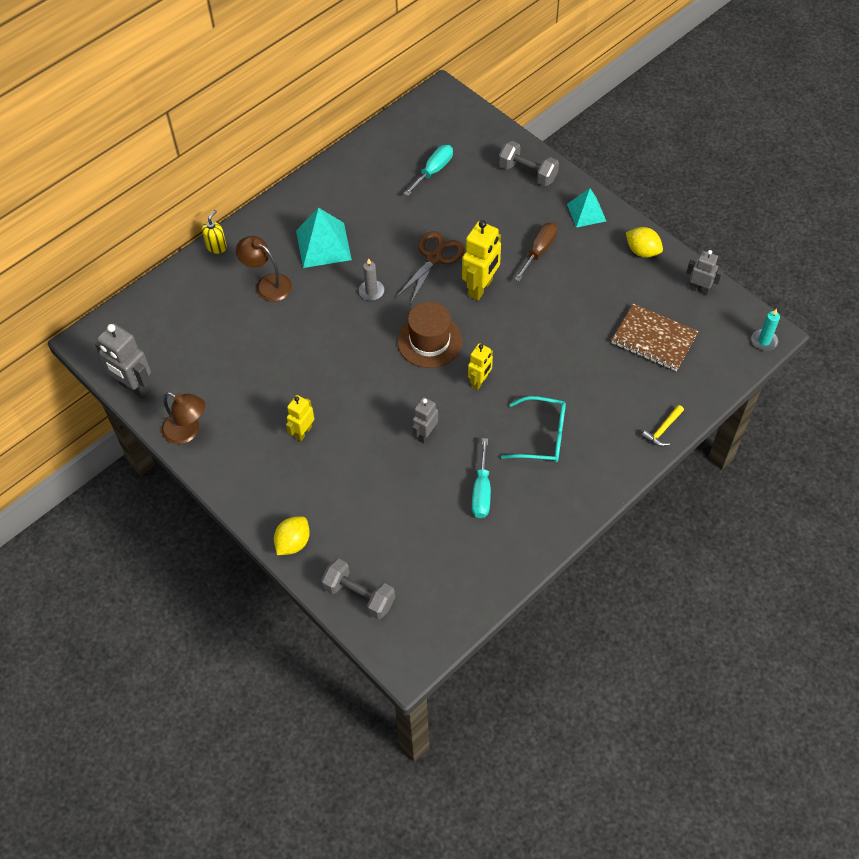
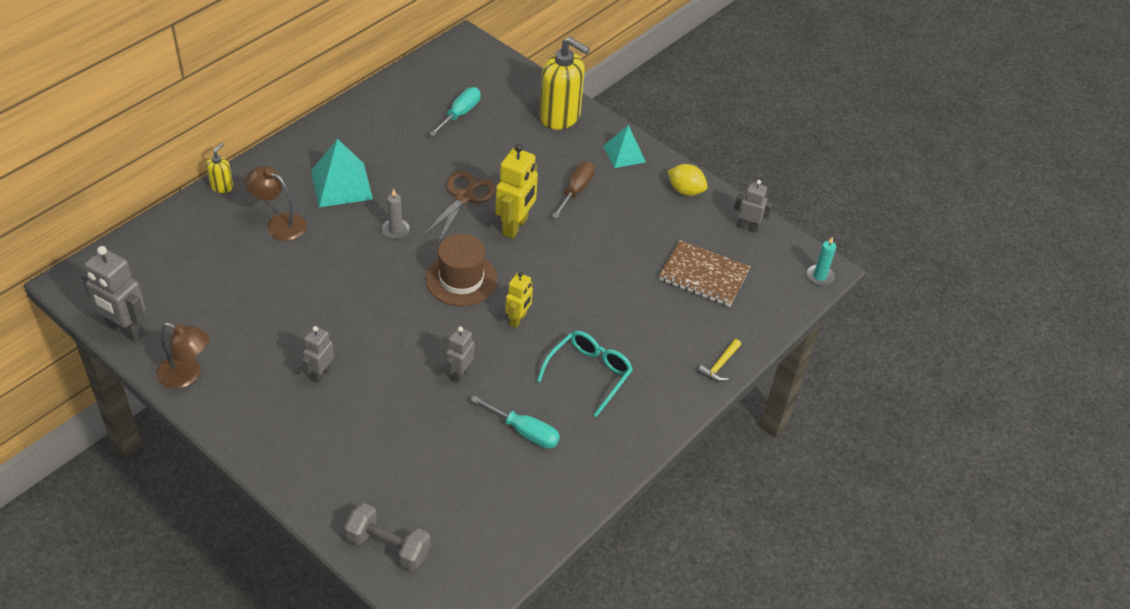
camera: 10 degrees left, 10 degrees down
yellow lemon [274,516,310,555] -> none
yellow robot [286,395,314,441] -> grey robot [302,326,334,383]
turquoise screwdriver [472,438,491,518] -> turquoise screwdriver turned 60 degrees counterclockwise [471,396,560,449]
grey dumbbell [498,141,559,186] -> yellow soap dispenser [539,37,590,130]
turquoise glasses [501,396,566,462] -> turquoise glasses turned 60 degrees counterclockwise [537,331,633,417]

